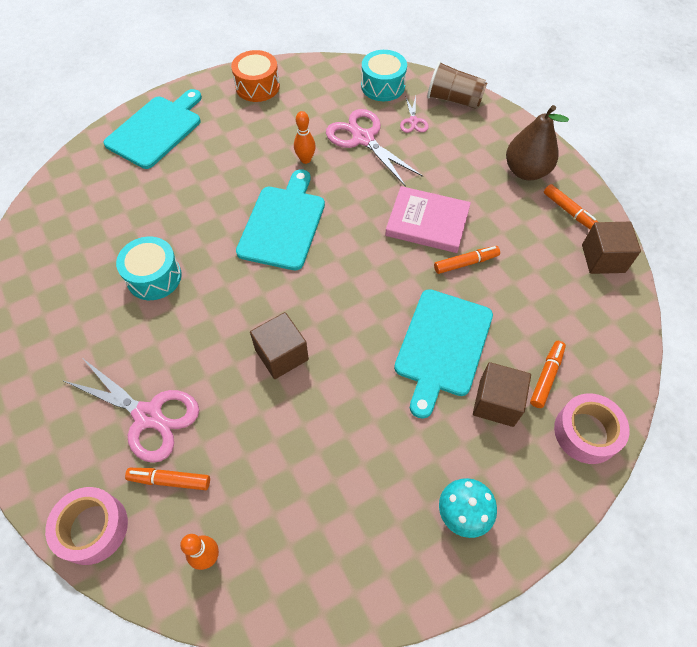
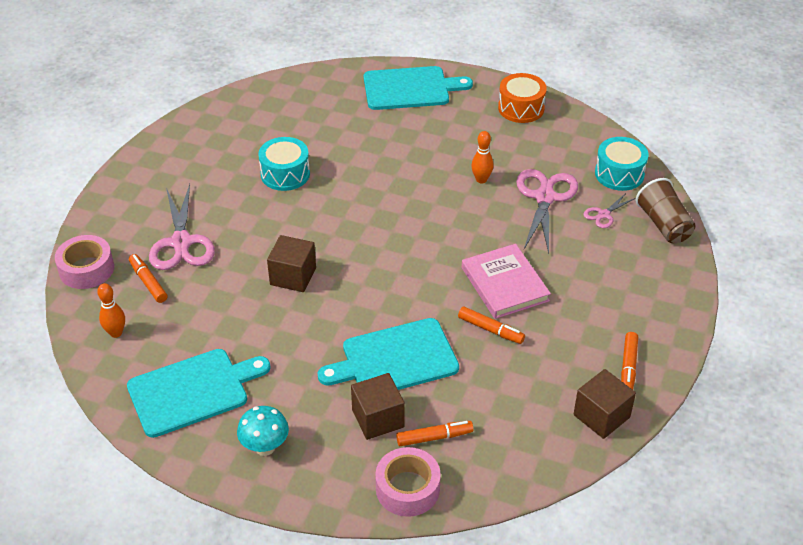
camera: 50 degrees right, 15 degrees down
turquoise cutting board [236,169,325,270] -> turquoise cutting board moved to [127,349,271,438]
brown pear [506,105,569,181] -> none

